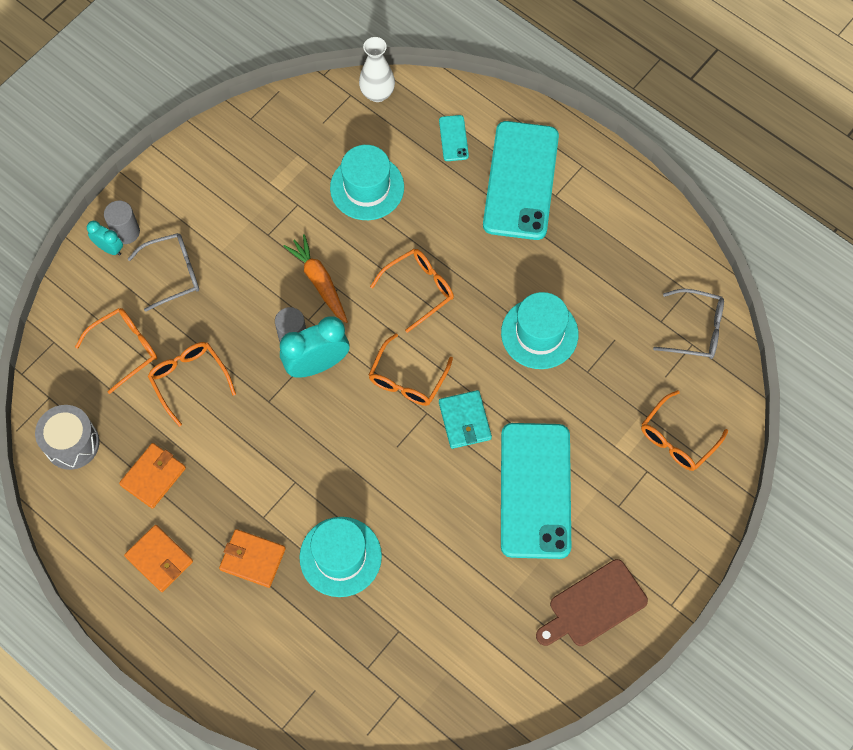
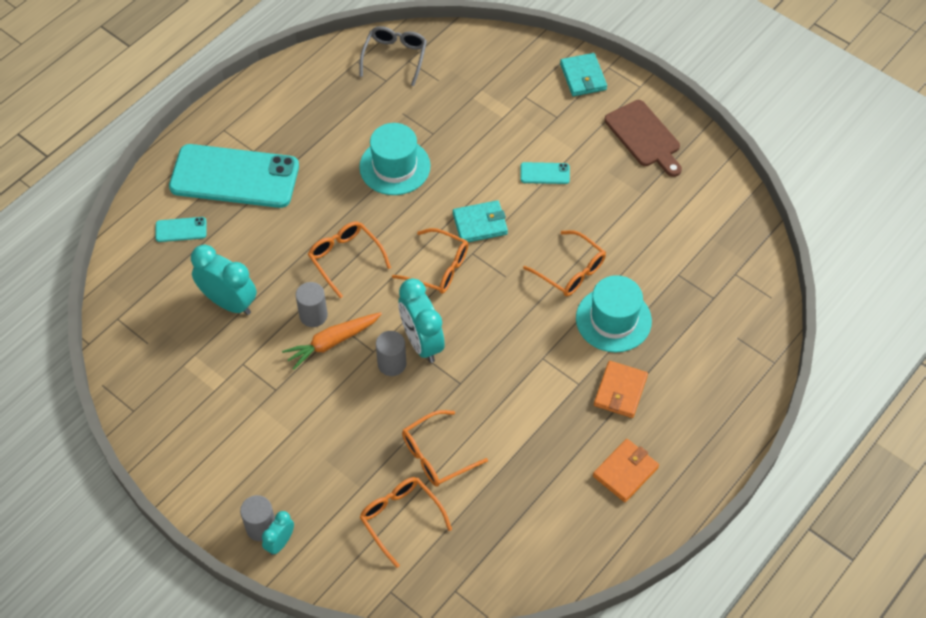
camera: 90 degrees left, 10 degrees down
grey drum [35,405,99,470] -> none
orange wallet [119,443,186,509] -> none
grey glasses [128,233,199,312] -> none
turquoise hat [330,145,404,220] -> turquoise clock [191,245,257,315]
white vase [359,37,395,102] -> none
turquoise phone [501,423,571,559] -> turquoise phone [520,162,570,184], size x0.40
orange glasses [641,390,728,471] -> orange glasses moved to [523,230,606,296]
none -> grey cylinder [296,282,328,327]
none -> turquoise wallet [560,53,607,96]

